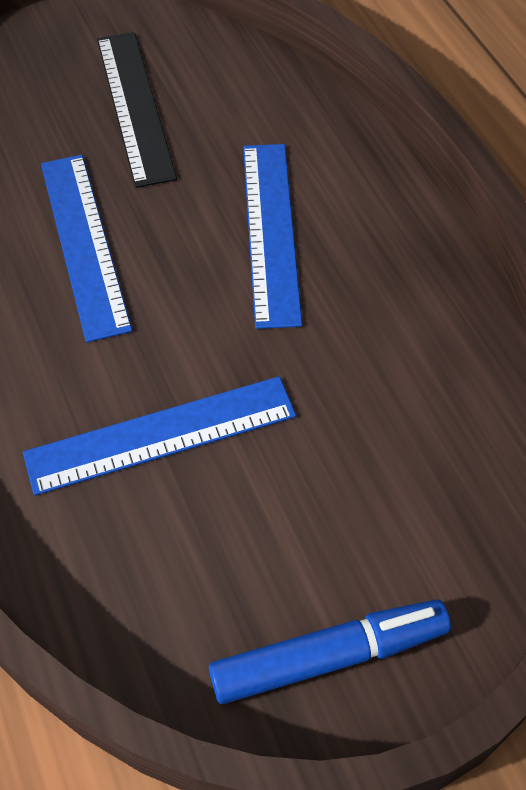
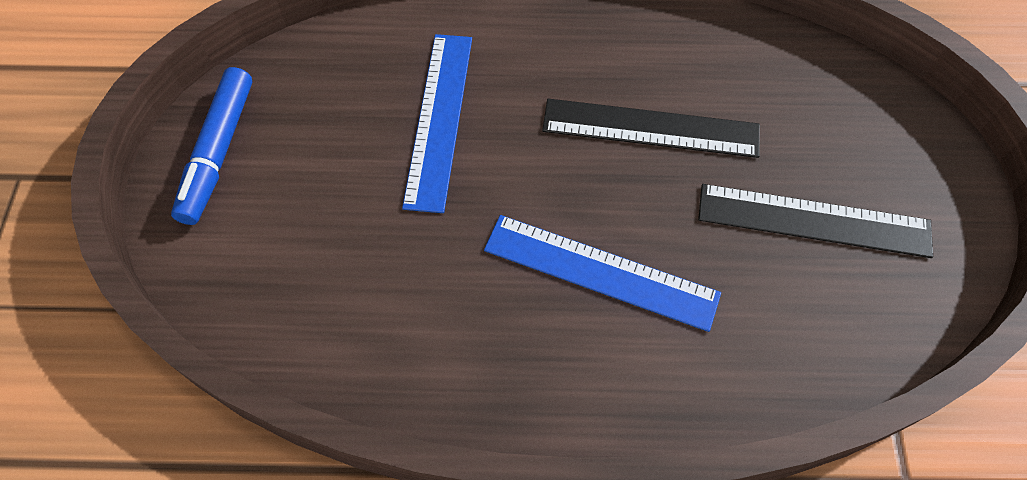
camera: 115 degrees right, 5 degrees up
blue ruler [41,155,132,342] -> black ruler [542,99,760,158]

